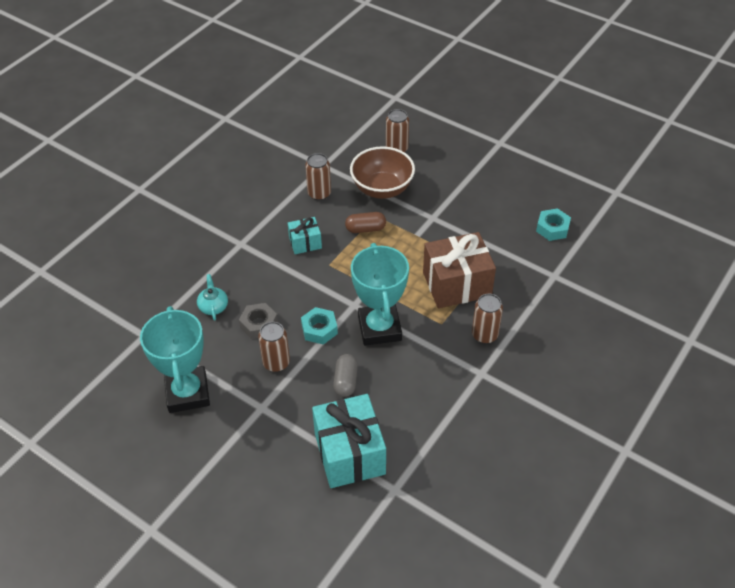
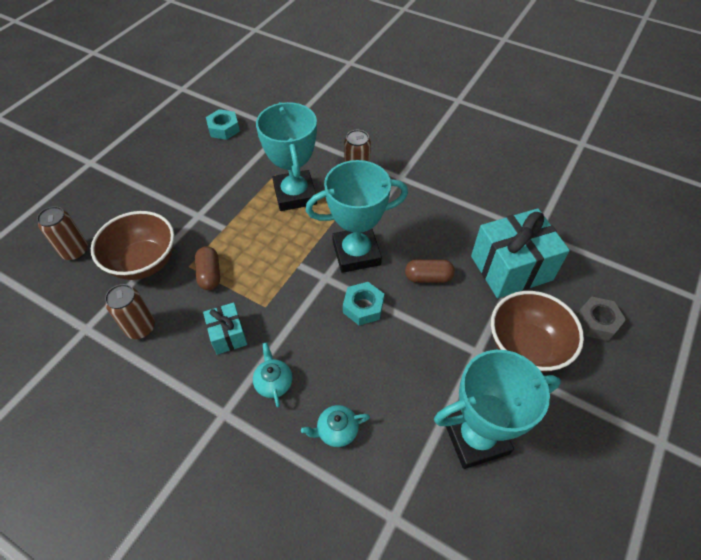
camera: 95 degrees left, 5 degrees up
grey nut [239,303,278,339] -> grey nut moved to [576,296,626,341]
brown can [258,322,290,372] -> none
grey capsule [333,354,358,397] -> brown capsule [405,259,455,283]
brown gift [423,232,496,308] -> turquoise trophy [256,102,317,211]
none -> turquoise teapot [253,342,292,407]
none -> brown bowl [491,291,584,373]

